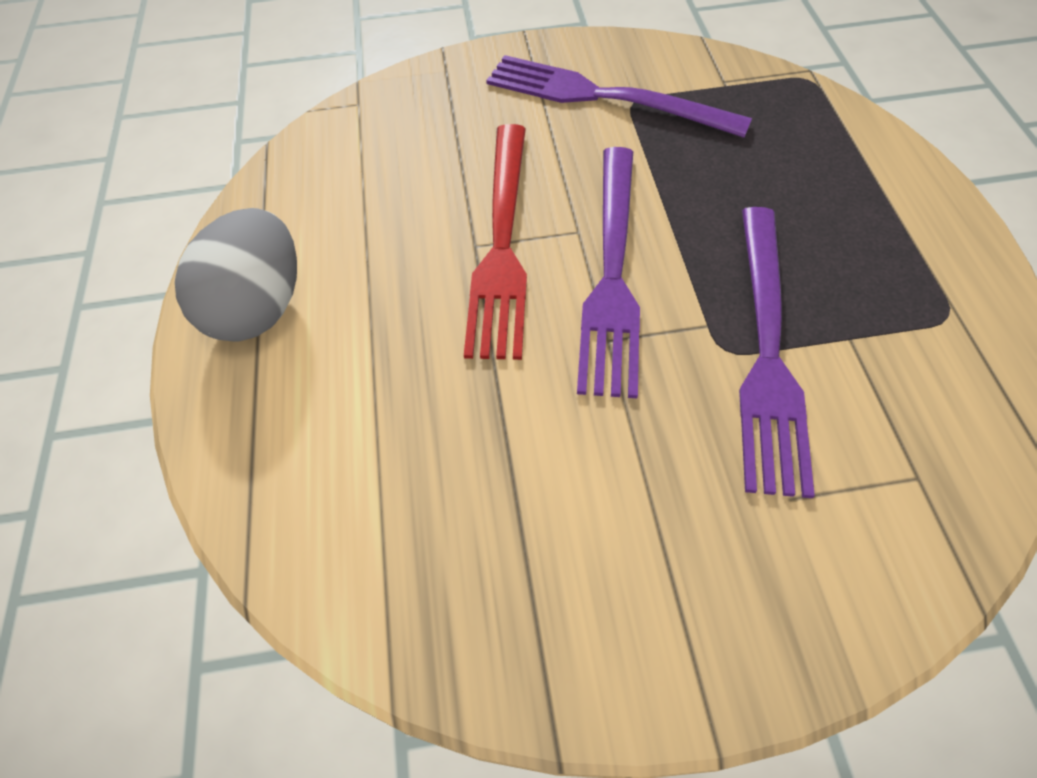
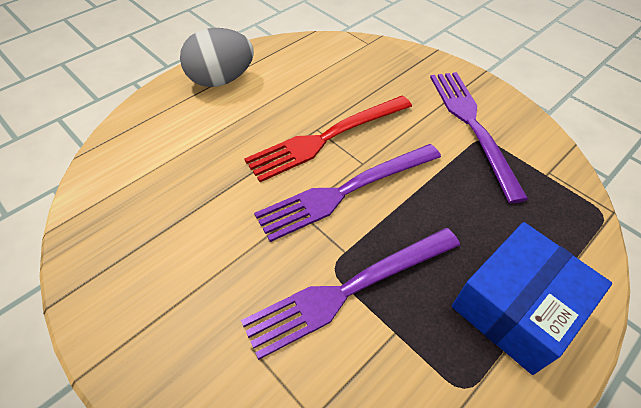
camera: 50 degrees right, 5 degrees down
none -> blue box [452,222,612,375]

